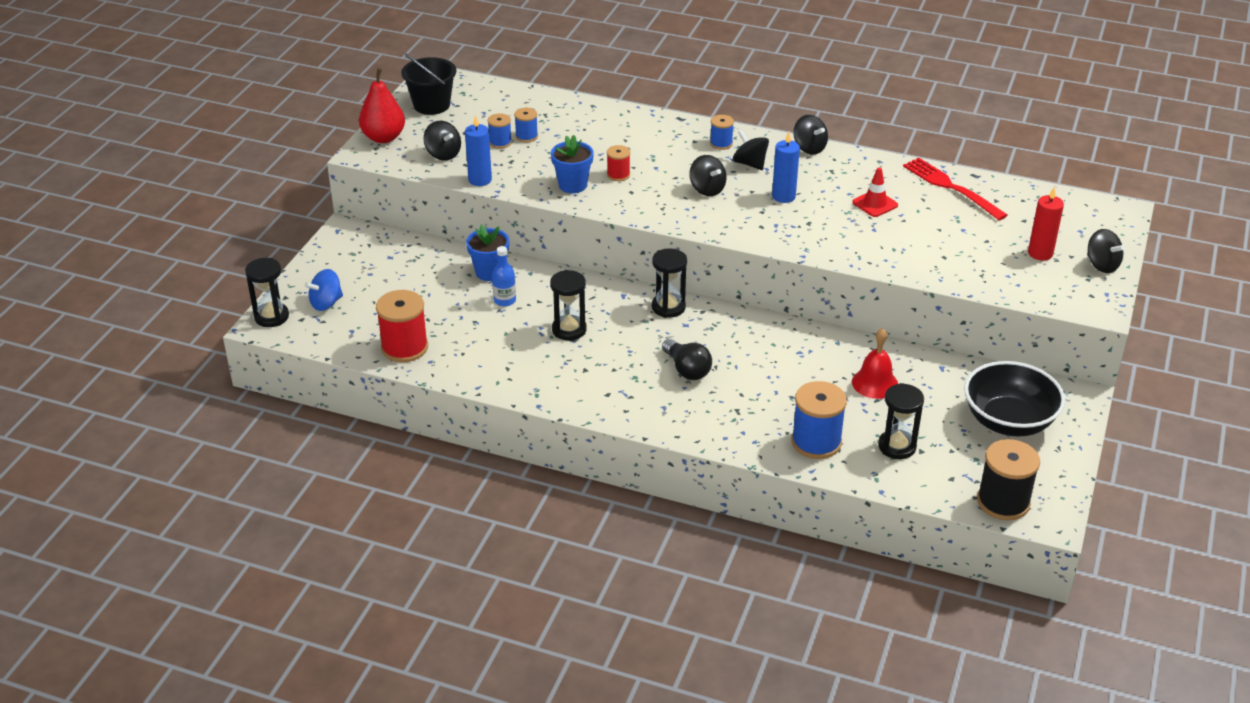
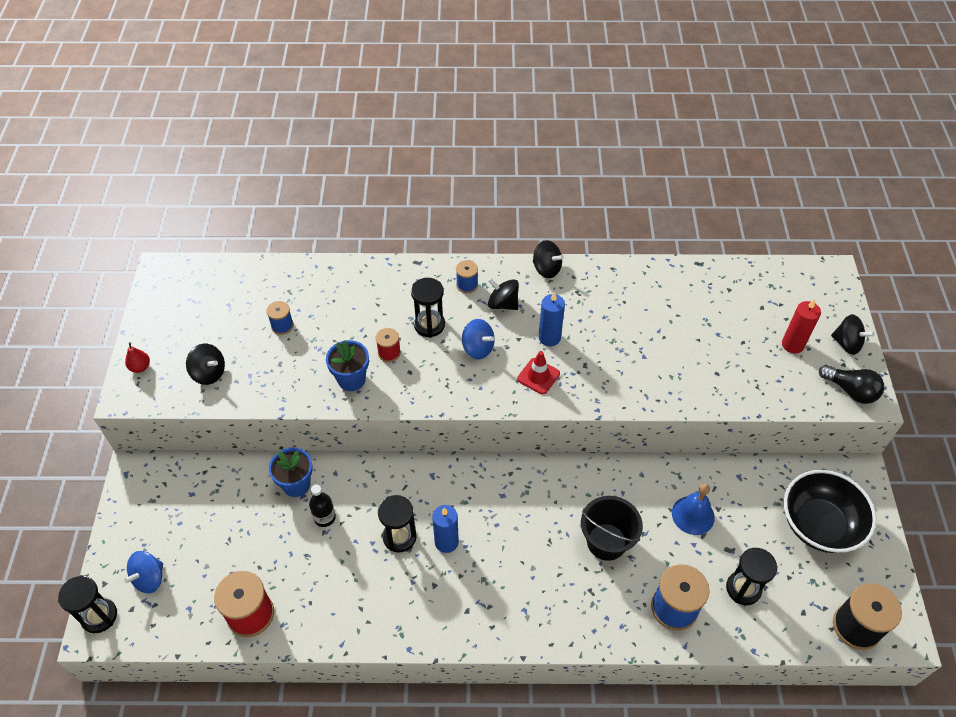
camera: 20 degrees left, 15 degrees up
red pear [359,68,405,143] -> red pear [125,342,150,373], size x0.50
black bucket [401,54,456,115] -> black bucket moved to [581,496,643,561]
blue candle [465,115,492,186] -> blue candle moved to [432,505,459,553]
blue spool [488,114,512,149] -> none
blue bottle [492,246,516,306] -> black bottle [309,485,336,527]
black hourglass [652,248,687,318] -> black hourglass moved to [411,278,445,338]
black light bulb [662,339,712,380] -> black light bulb moved to [819,365,884,404]
black spinning top [689,155,727,196] -> blue spinning top [462,319,495,359]
red traffic cone [852,168,898,217] -> red traffic cone moved to [517,351,560,395]
red bell [852,328,898,399] -> blue bell [672,484,715,535]
red fork [903,158,1007,220] -> none

